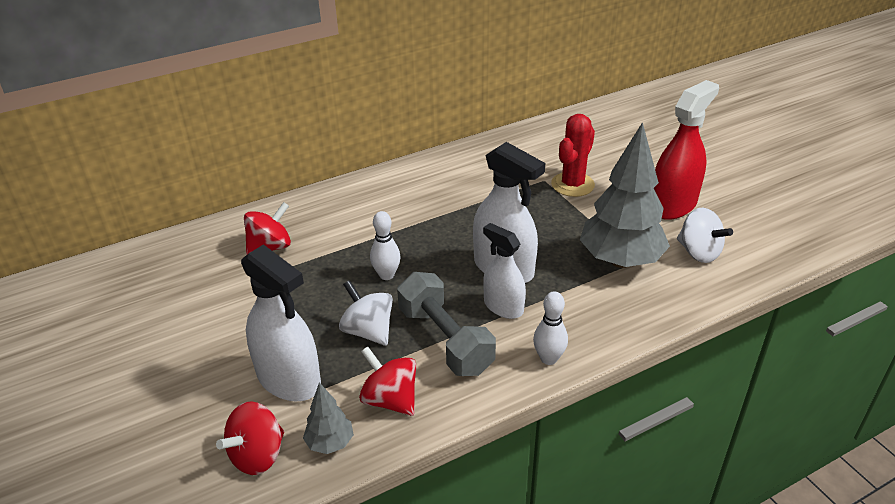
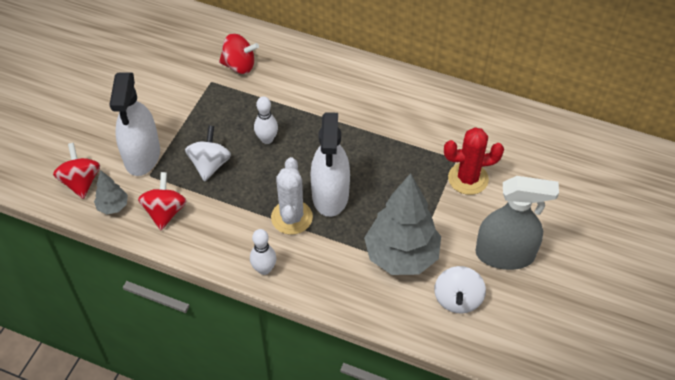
camera: 50 degrees right, 15 degrees up
red spinning top [216,401,284,475] -> red spinning top turned 75 degrees clockwise [53,143,100,199]
grey dumbbell [397,272,496,376] -> none
white spray bottle [483,223,526,319] -> white cactus [271,157,313,235]
red spray bottle [654,80,719,220] -> grey spray bottle [475,176,559,270]

